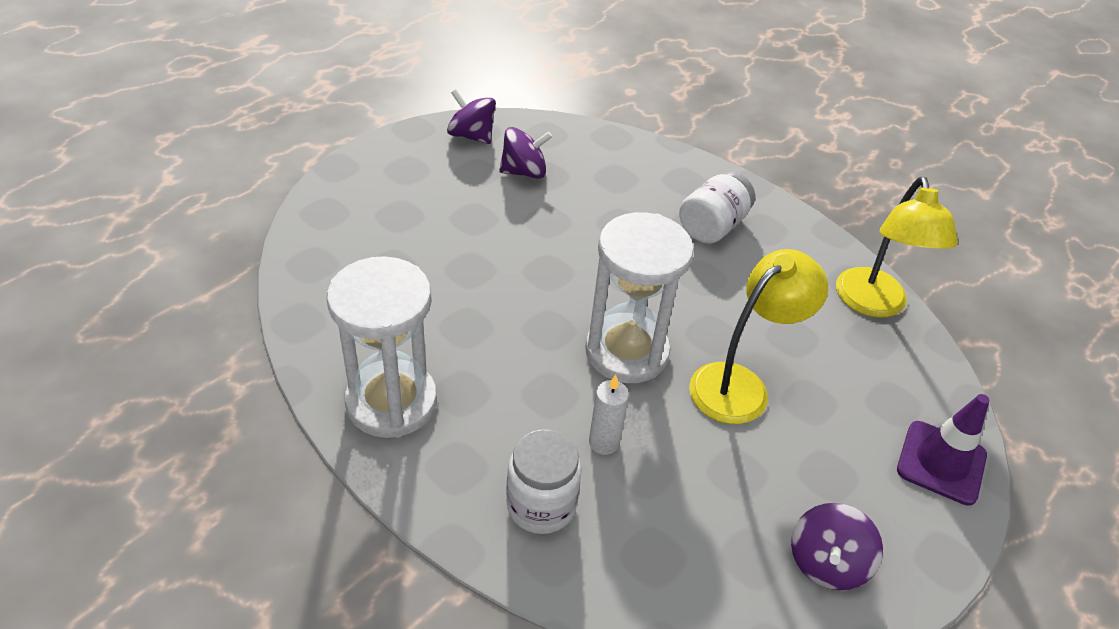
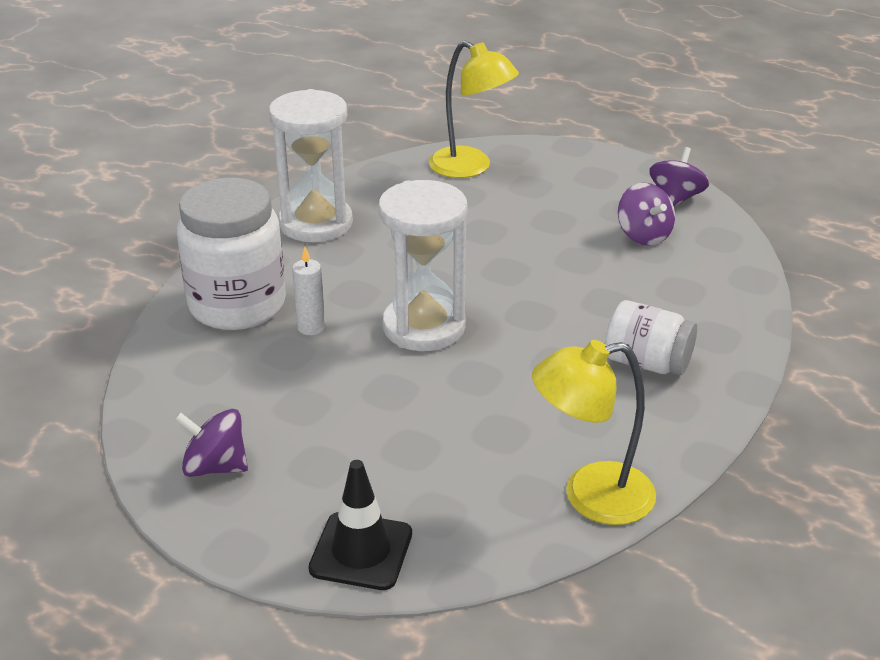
camera: 80 degrees right, 10 degrees down
white jar [506,429,581,534] -> white jar [177,178,286,330], size x1.69
yellow lamp [689,249,828,424] -> yellow lamp moved to [429,41,519,178]
purple traffic cone [897,394,990,506] -> black traffic cone [308,460,412,590]

